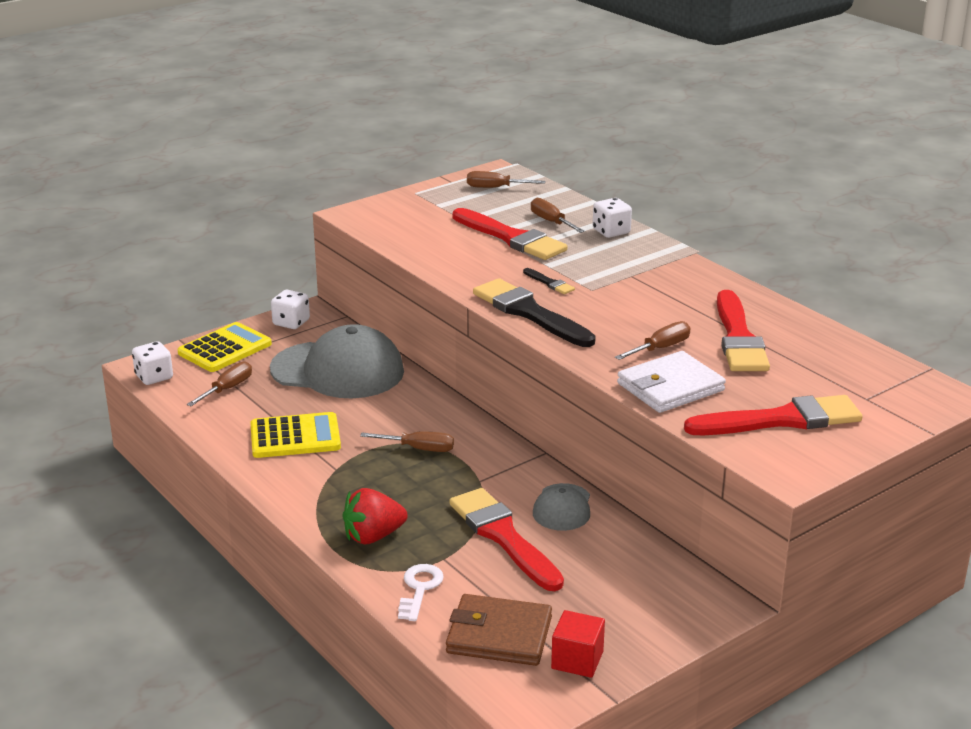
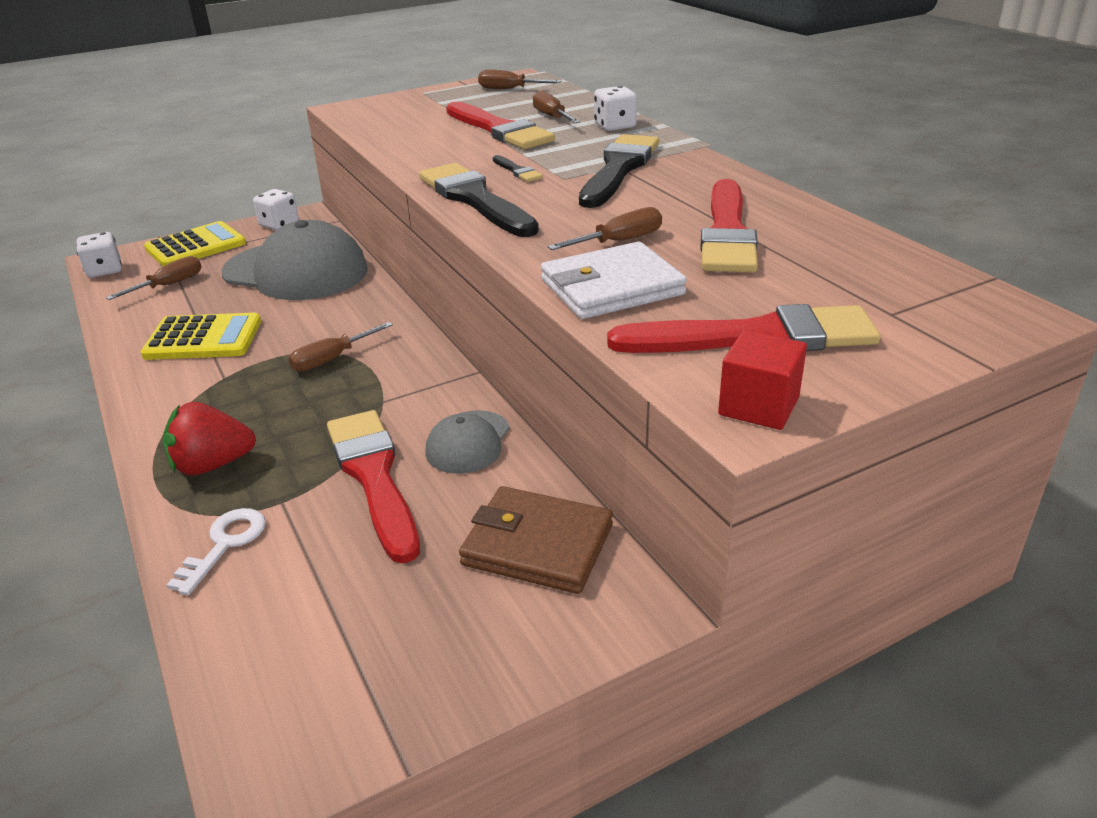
camera: 10 degrees right, 5 degrees up
brown screwdriver [360,431,454,452] -> brown screwdriver turned 120 degrees clockwise [288,322,393,372]
brown wallet [446,594,552,666] -> brown wallet moved to [459,486,613,594]
red cube [551,610,605,678] -> red cube moved to [718,330,807,430]
none -> black brush [579,134,659,208]

